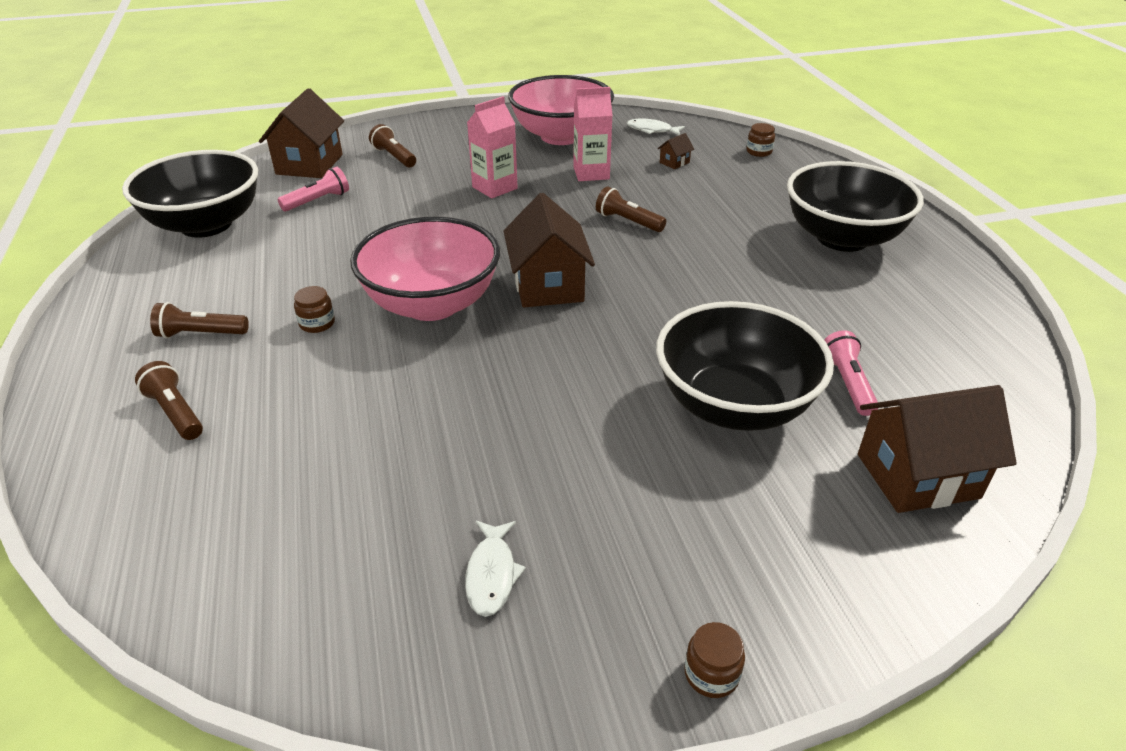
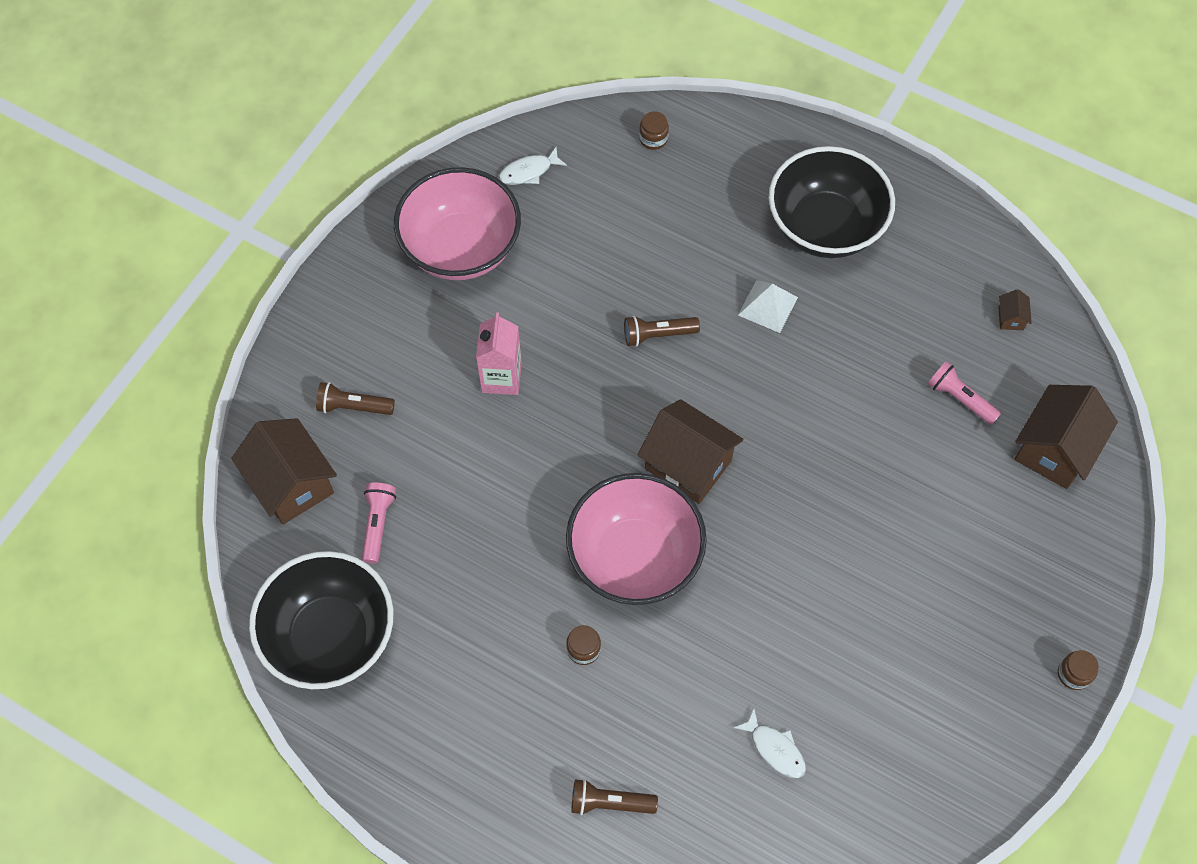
camera: 45 degrees left, 25 degrees up
brown flashlight [150,302,249,339] -> none
white fish [465,521,526,617] -> white fish moved to [734,708,806,778]
pink carton [573,87,613,181] -> none
black bowl [656,301,834,431] -> none
brown house [658,133,694,169] -> brown house moved to [998,289,1032,330]
none -> white pyramid [738,280,798,333]

